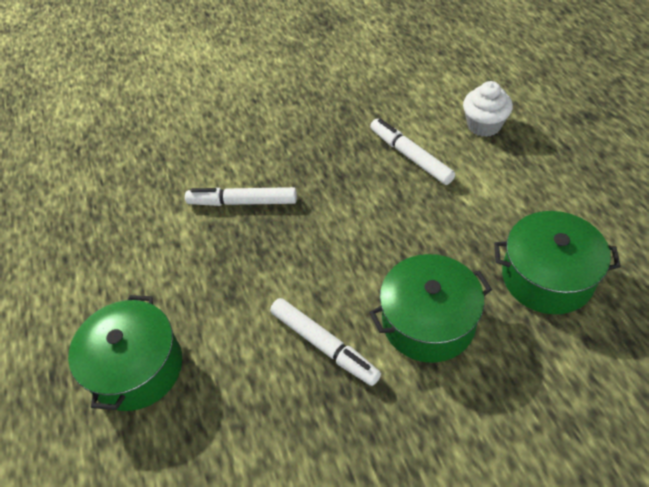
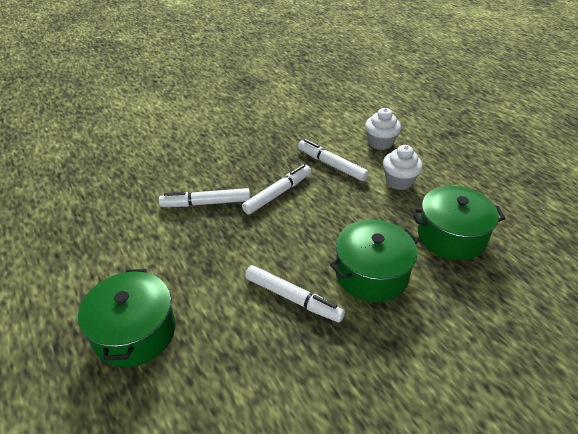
camera: 15 degrees left, 10 degrees down
none -> white marker [242,164,311,214]
none -> white cupcake [383,145,423,190]

